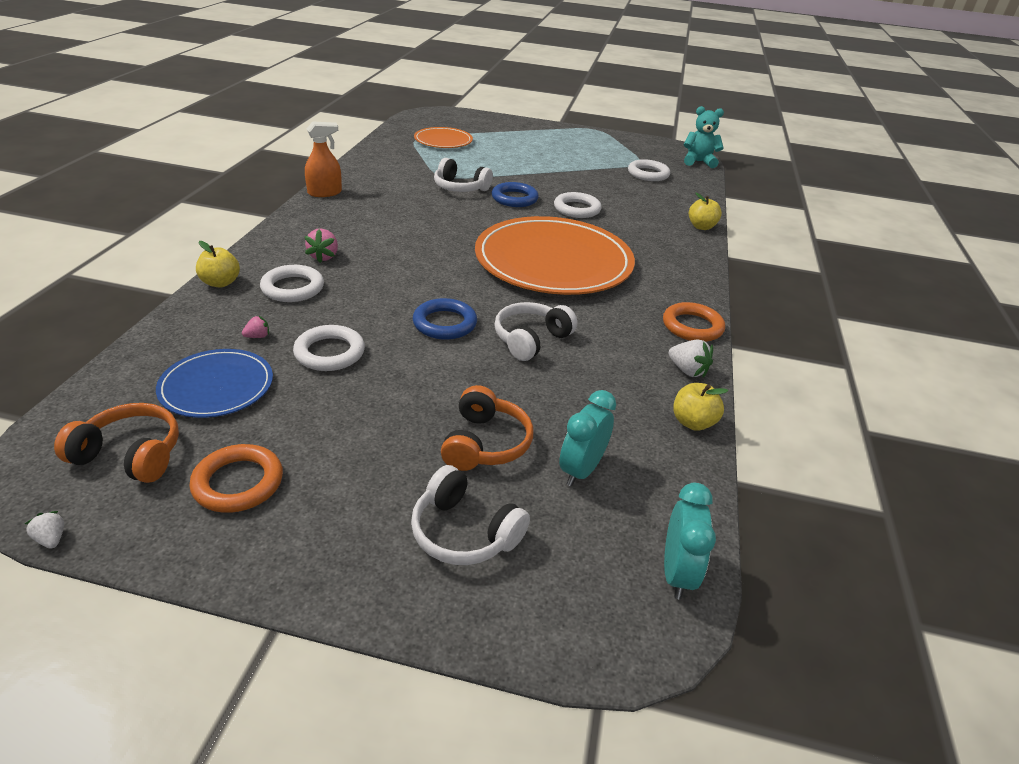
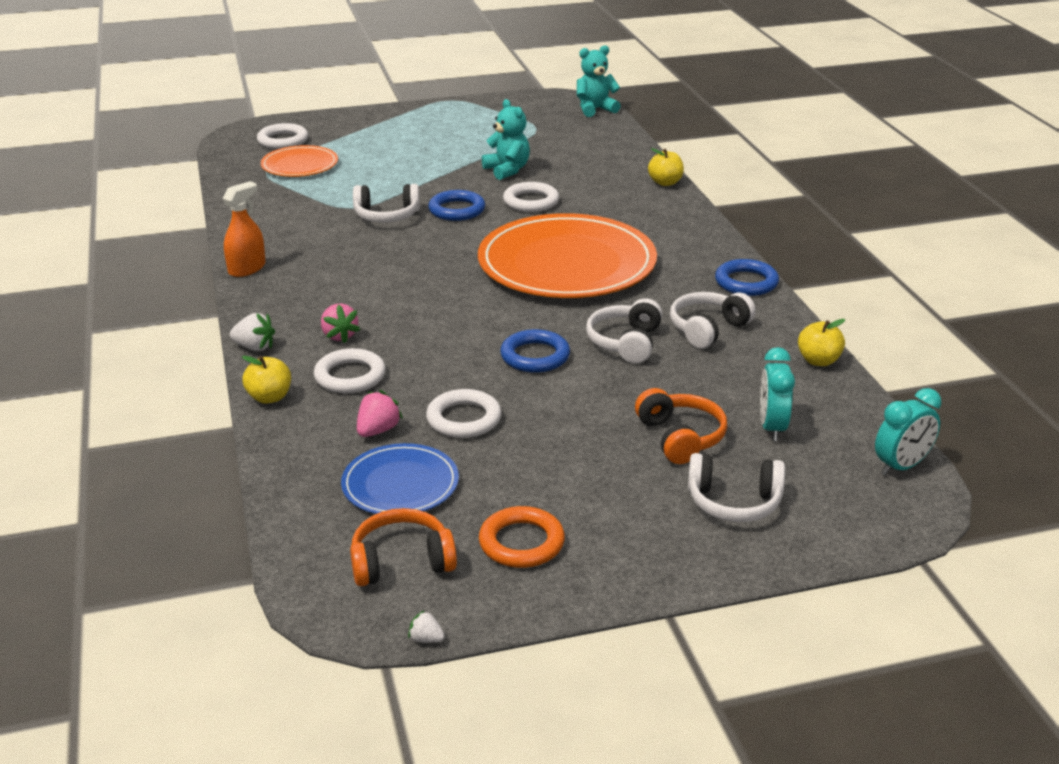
camera: 25 degrees left, 5 degrees down
pink strawberry [242,316,269,338] -> pink strawberry [357,390,403,437], size x1.70
white ring [628,159,670,181] -> white ring moved to [257,123,308,149]
orange ring [663,302,725,342] -> blue ring [715,259,779,296]
turquoise clock [664,482,716,600] -> turquoise clock turned 75 degrees clockwise [875,388,941,475]
white strawberry [668,340,713,378] -> white strawberry moved to [230,313,275,351]
none -> turquoise teddy bear [482,99,530,180]
none -> white headphones [670,292,756,348]

